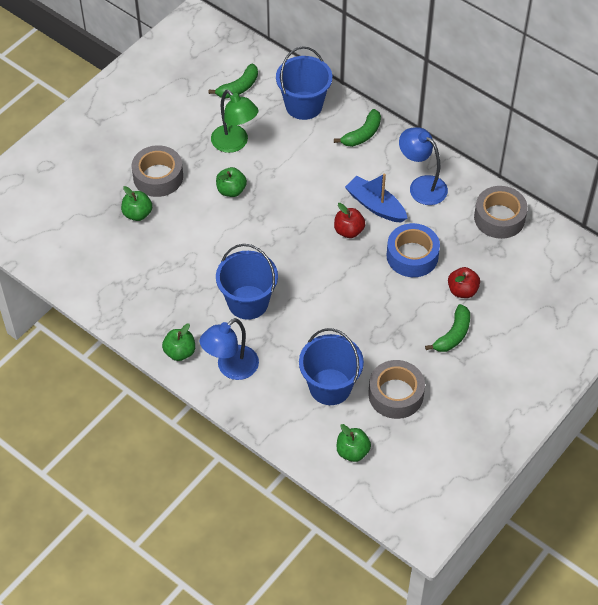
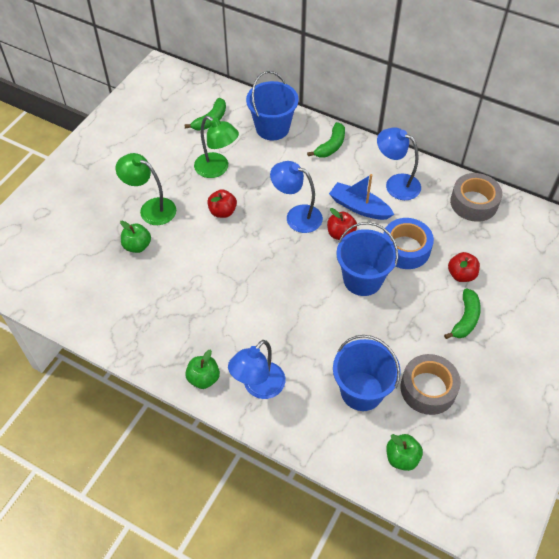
camera: 10 degrees left, 0 degrees up
grey tape [132,145,183,197] -> green lamp [116,153,176,225]
green apple [216,167,247,197] -> red apple [207,189,237,218]
blue bucket [216,244,278,320] -> blue bucket moved to [336,222,398,296]
none -> blue lamp [270,161,323,233]

